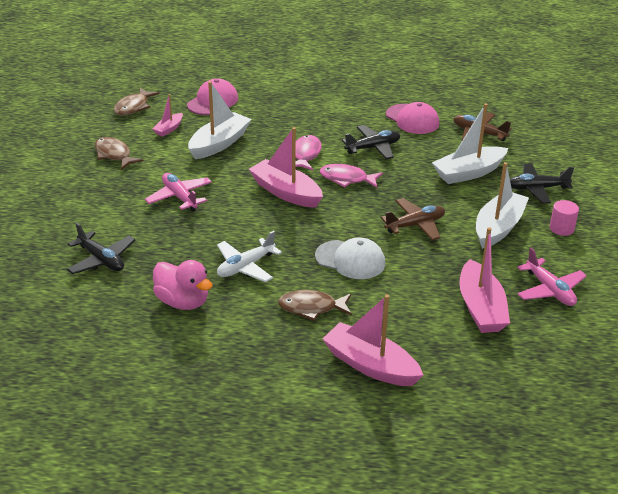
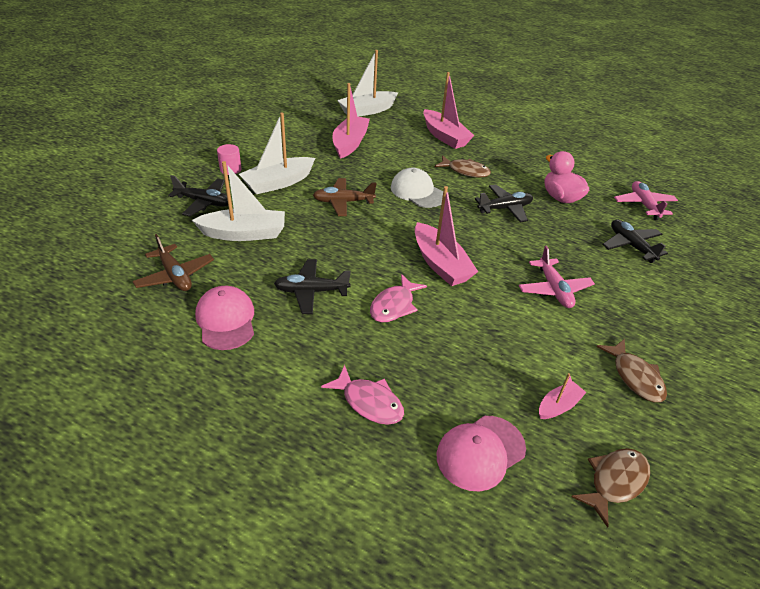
camera: 160 degrees left, 5 degrees up
white boat [188,81,251,159] -> white boat moved to [337,50,398,117]
white plane [217,231,282,282] -> black plane [475,184,533,222]
pink fish [320,164,383,188] -> pink fish moved to [321,365,404,425]
pink plane [517,248,587,306] -> pink plane moved to [614,181,678,220]

